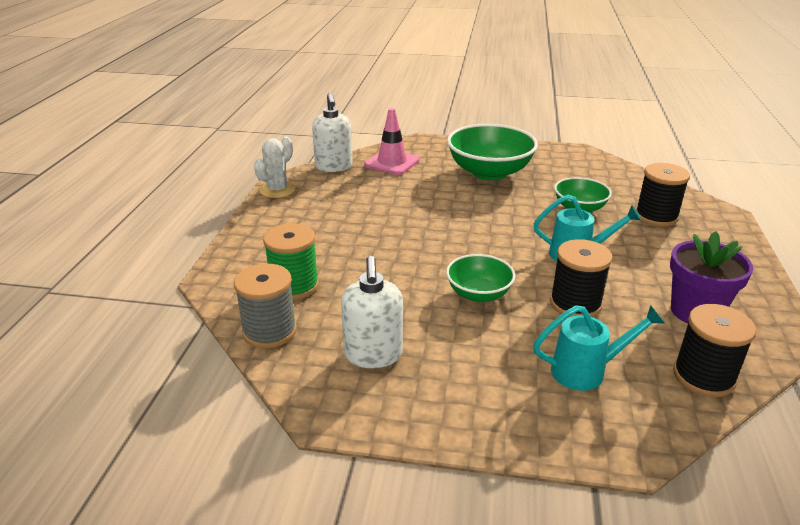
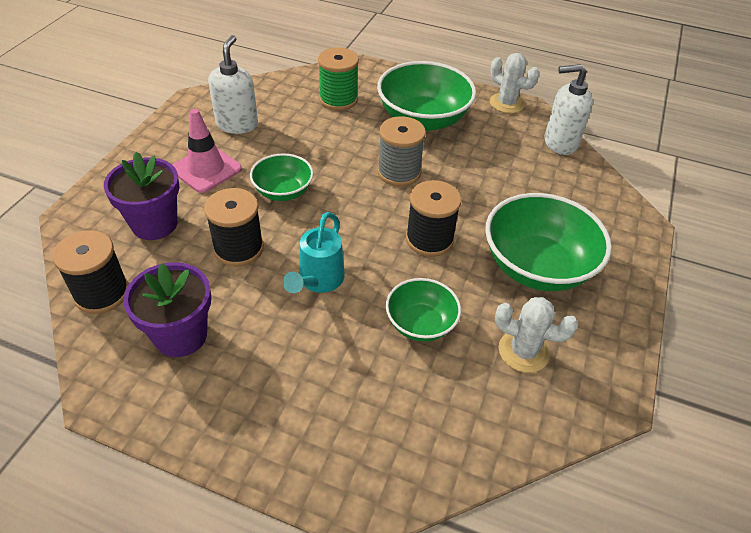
camera: 100 degrees right, 15 degrees up
grey spool [234,264,297,348] -> grey spool moved to [378,116,426,186]
white soap dispenser [341,256,403,368] -> white soap dispenser turned 90 degrees clockwise [208,35,258,134]
pink traffic cone [364,108,420,175] -> pink traffic cone moved to [172,109,242,193]
turquoise watering can [533,305,665,391] -> purple flower pot [104,152,180,240]
black spool [636,163,690,227] -> black spool moved to [406,180,461,257]
none -> green bowl [377,61,476,131]
none -> white cactus [495,297,578,373]

